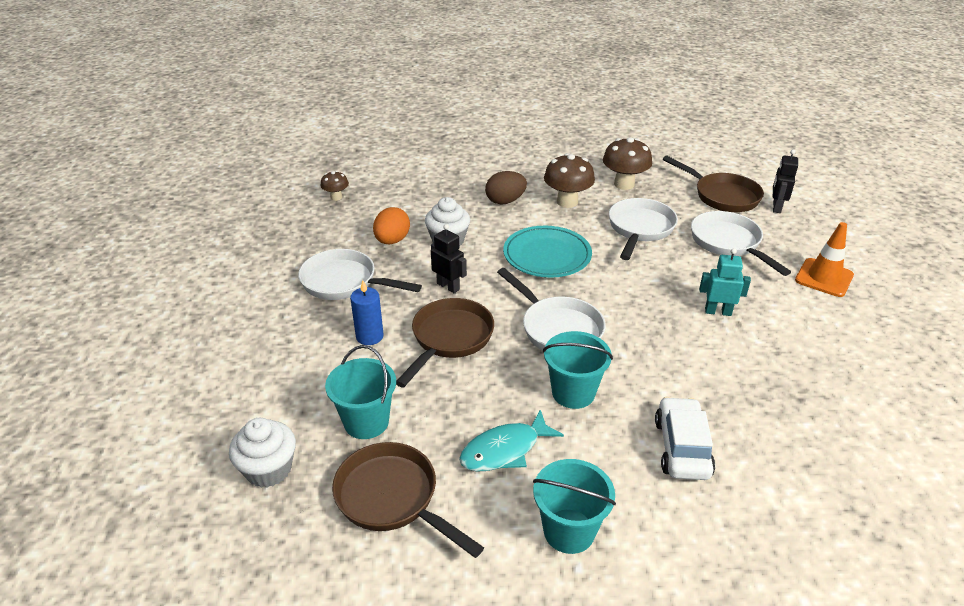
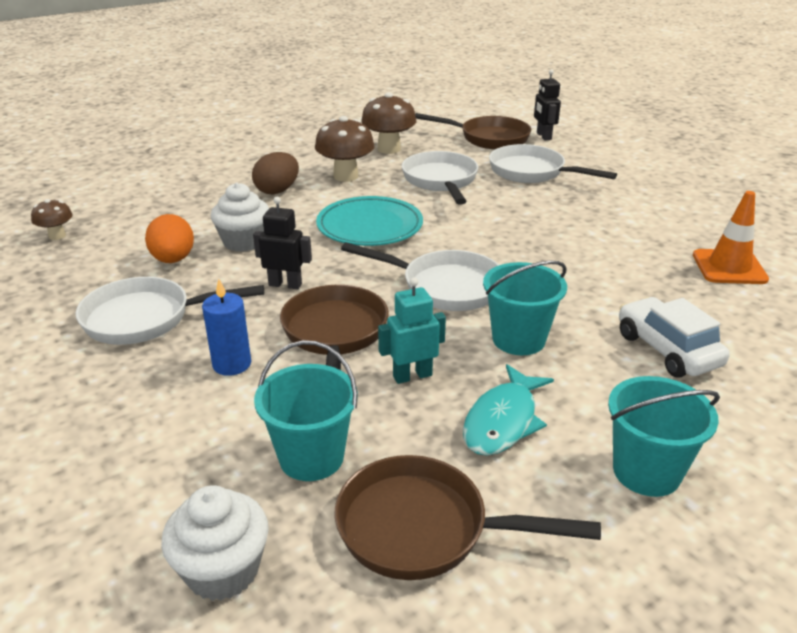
camera: 30 degrees left, 5 degrees down
turquoise robot [699,248,751,316] -> turquoise robot moved to [378,277,446,384]
orange traffic cone [795,222,854,297] -> orange traffic cone moved to [693,191,769,284]

